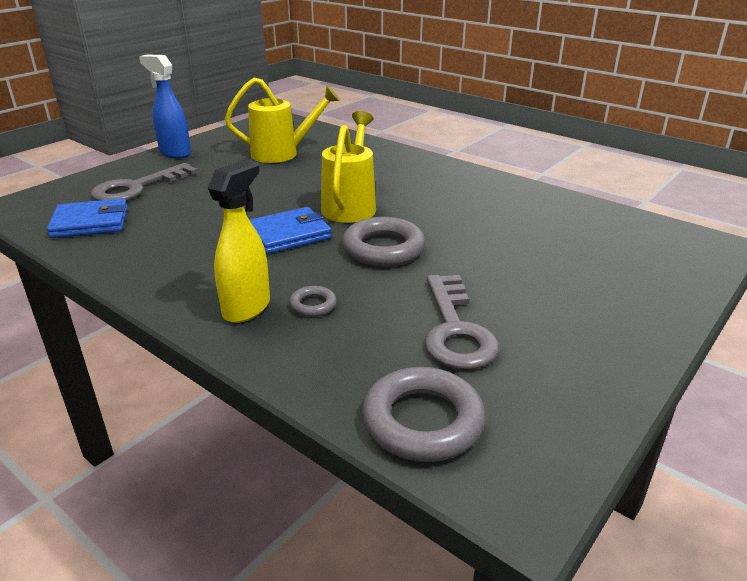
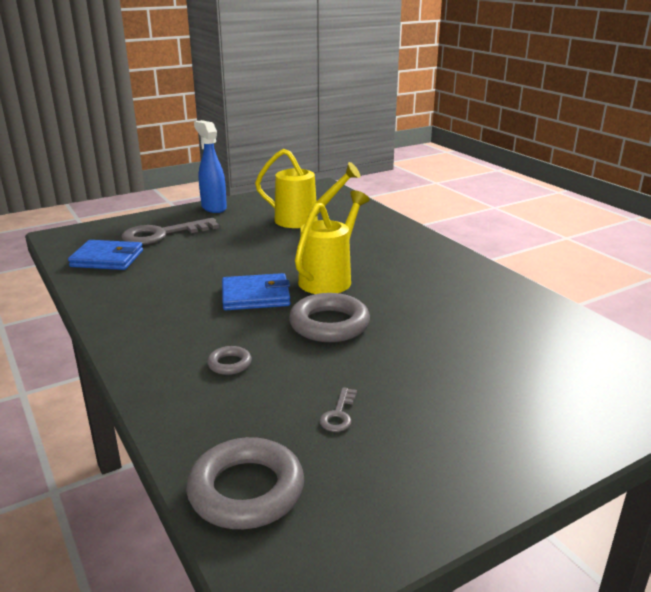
camera: 20 degrees right, 5 degrees down
yellow spray bottle [208,159,270,323] -> none
grey key [424,275,499,369] -> grey key [319,387,357,432], size x0.45

